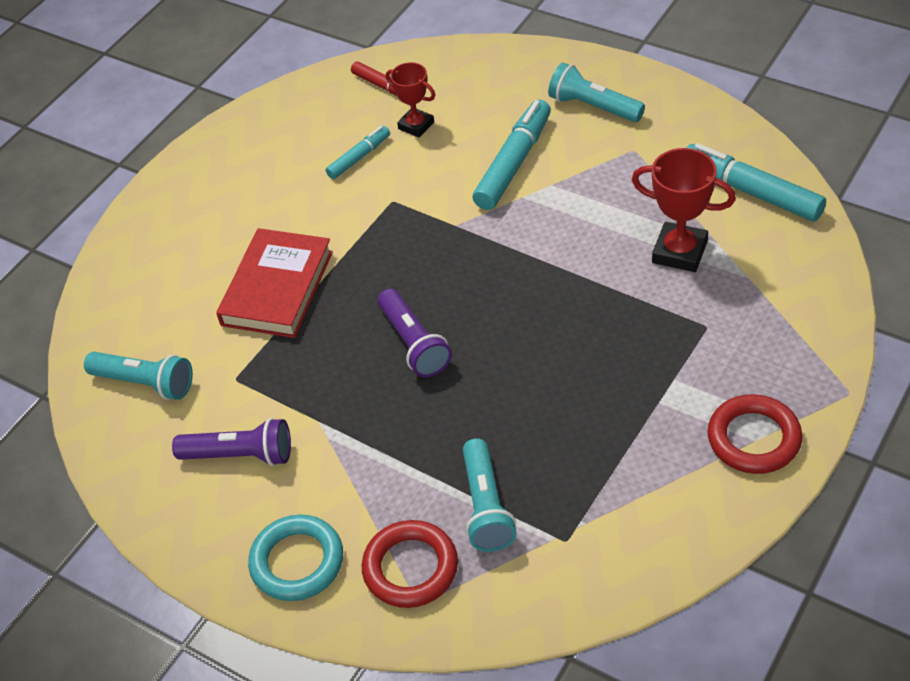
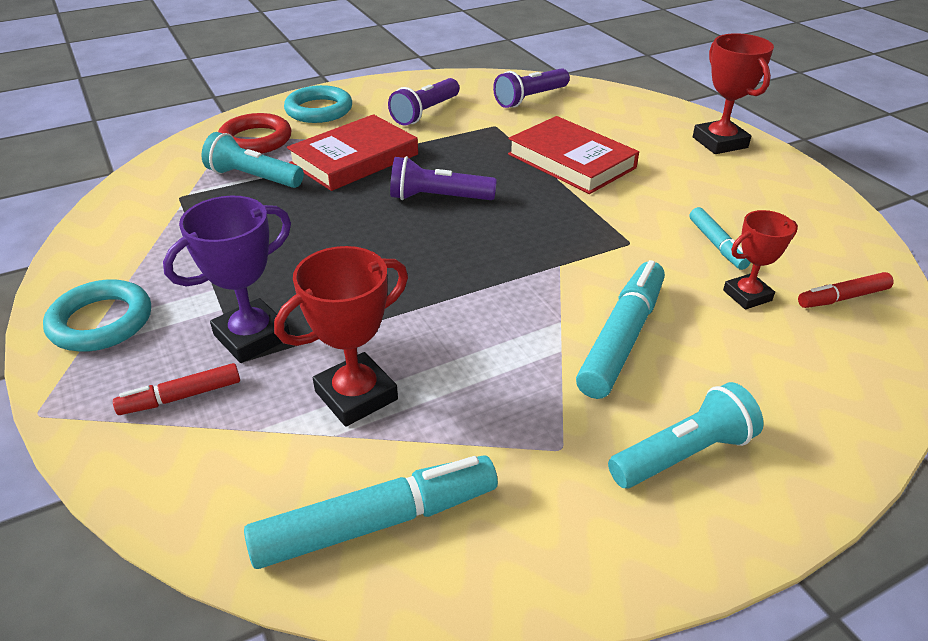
camera: 115 degrees right, 10 degrees down
turquoise flashlight [84,352,193,400] -> purple flashlight [493,68,570,108]
turquoise marker [472,100,551,210] -> turquoise marker turned 120 degrees counterclockwise [576,260,665,399]
red ring [707,394,803,474] -> turquoise ring [43,279,151,352]
none -> red marker [113,363,240,415]
none -> purple trophy [163,196,291,363]
none -> red book [287,114,418,191]
none -> red trophy [693,33,774,154]

